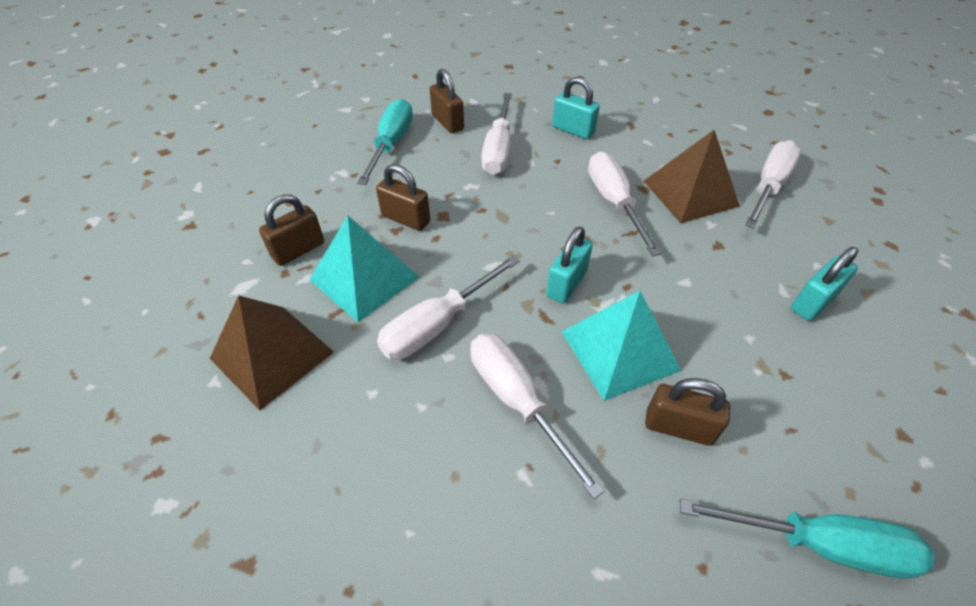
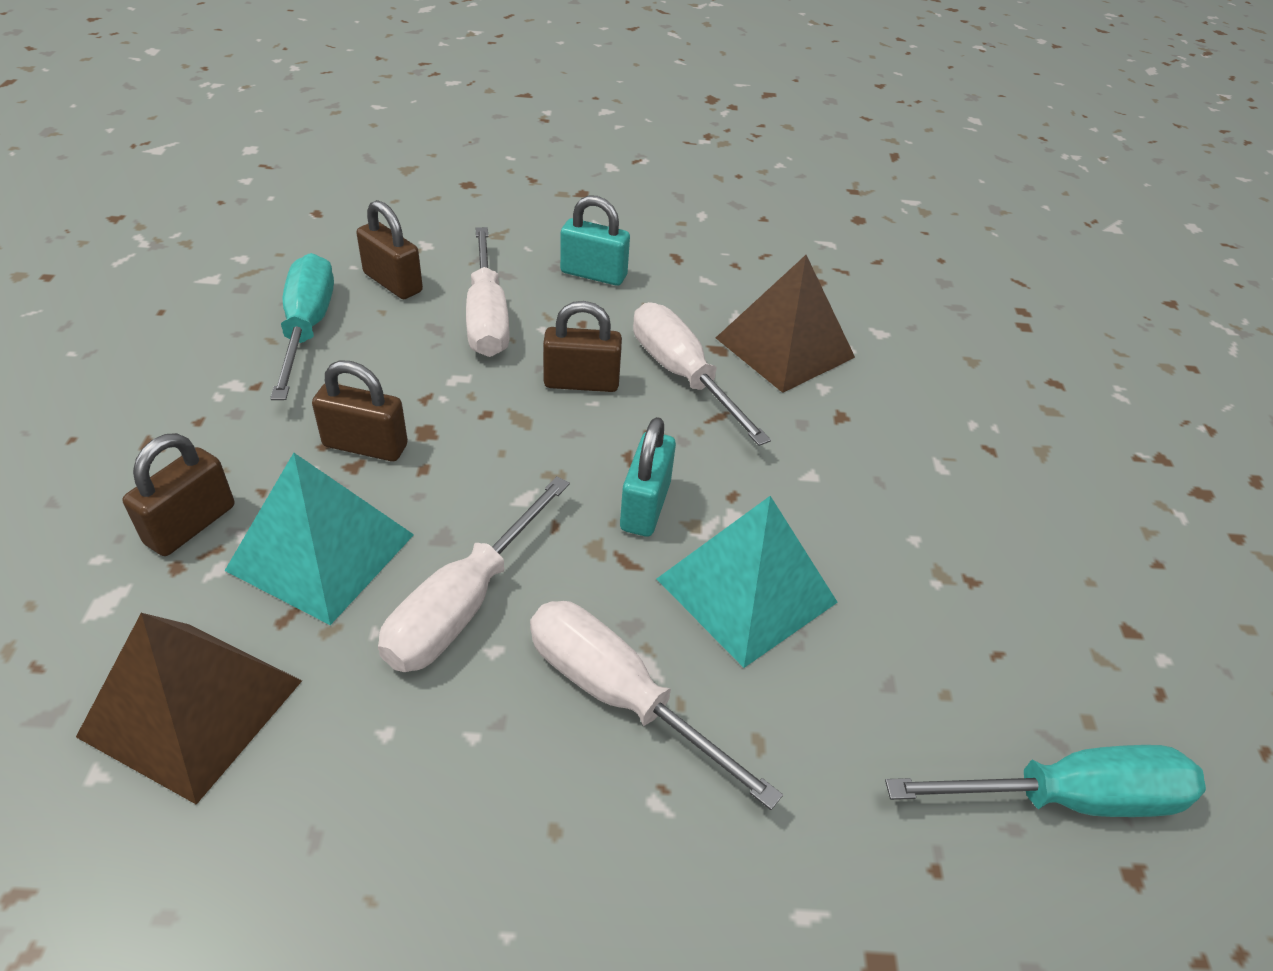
camera: 20 degrees left, 5 degrees down
brown padlock [645,378,730,446] -> brown padlock moved to [543,301,622,392]
white screwdriver [745,140,801,228] -> none
turquoise padlock [791,247,858,321] -> none

